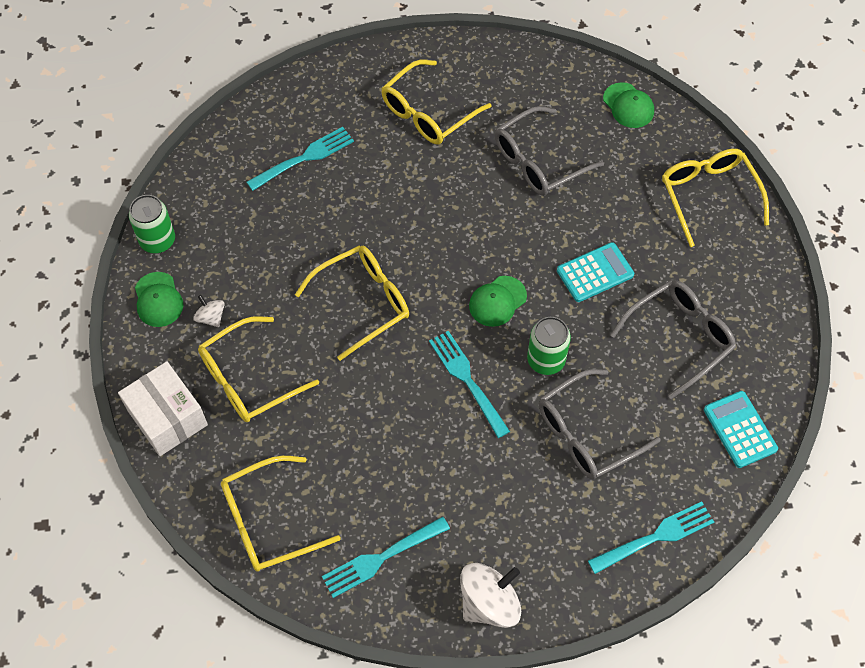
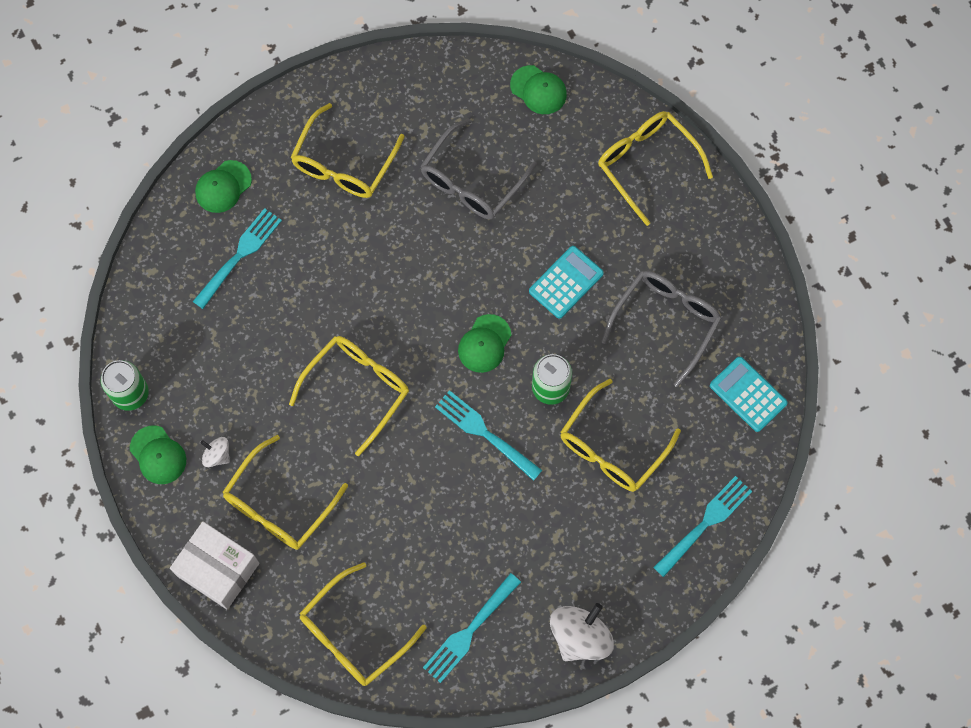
camera: 20 degrees left, 10 degrees up
grey glasses [539,369,661,480] -> yellow glasses [560,379,681,492]
none -> green cap [195,160,252,213]

